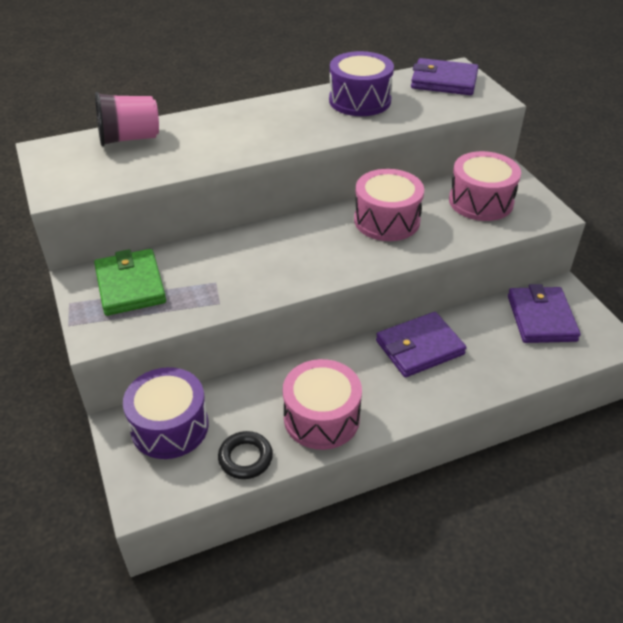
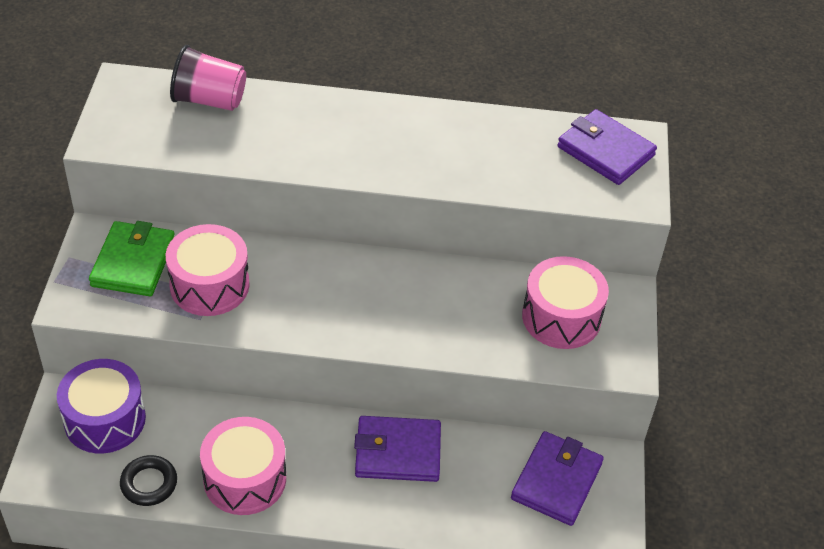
camera: 25 degrees right, 5 degrees up
purple drum [329,51,394,116] -> none
pink drum [354,169,424,241] -> pink drum moved to [166,224,250,316]

